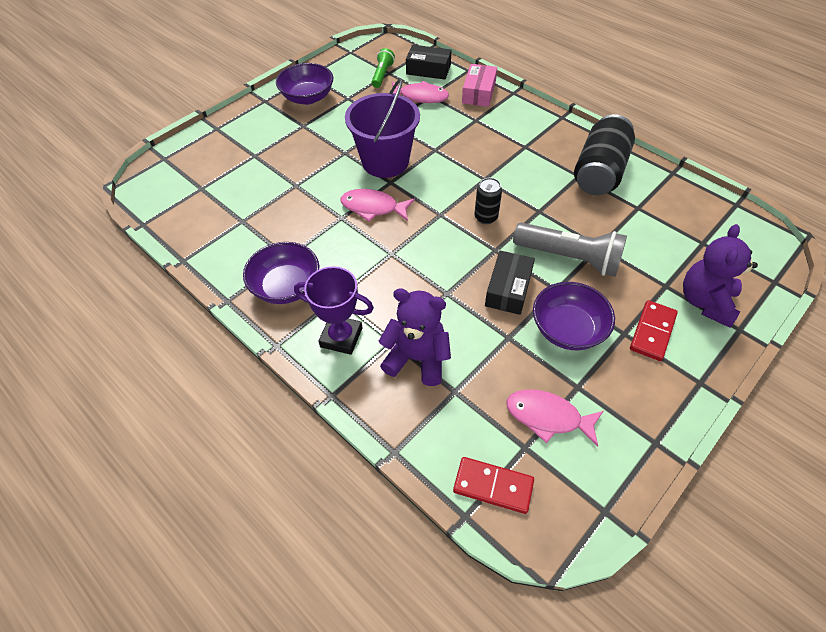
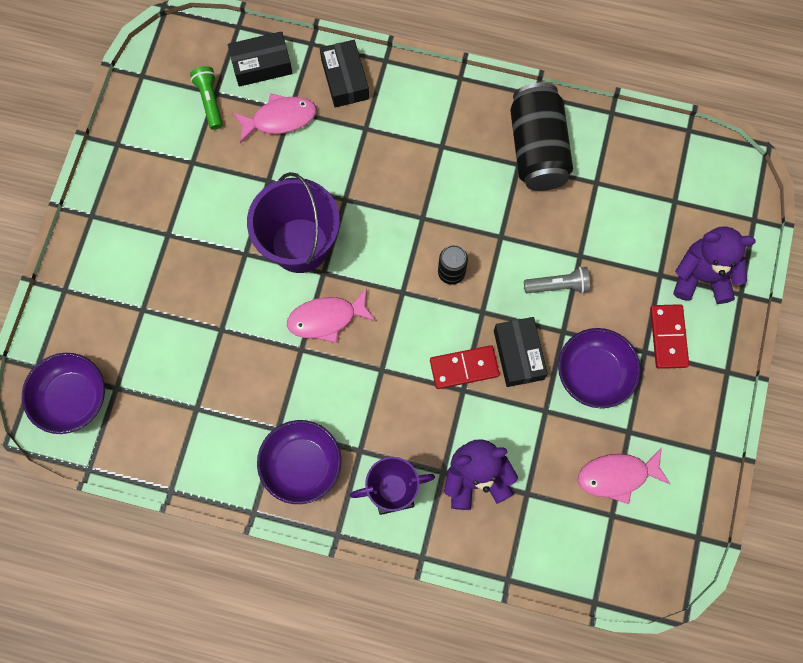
camera: 30 degrees left, 20 degrees up
purple bowl [276,63,333,105] -> purple bowl moved to [22,353,105,434]
red domino [453,457,534,514] -> red domino moved to [430,345,500,389]
pink box [462,64,497,107] -> black box [320,40,369,108]
grey flashlight [513,222,627,277] -> grey flashlight [524,267,590,293], size x0.55
purple teddy bear [683,224,758,328] -> purple teddy bear turned 105 degrees clockwise [673,226,755,304]

